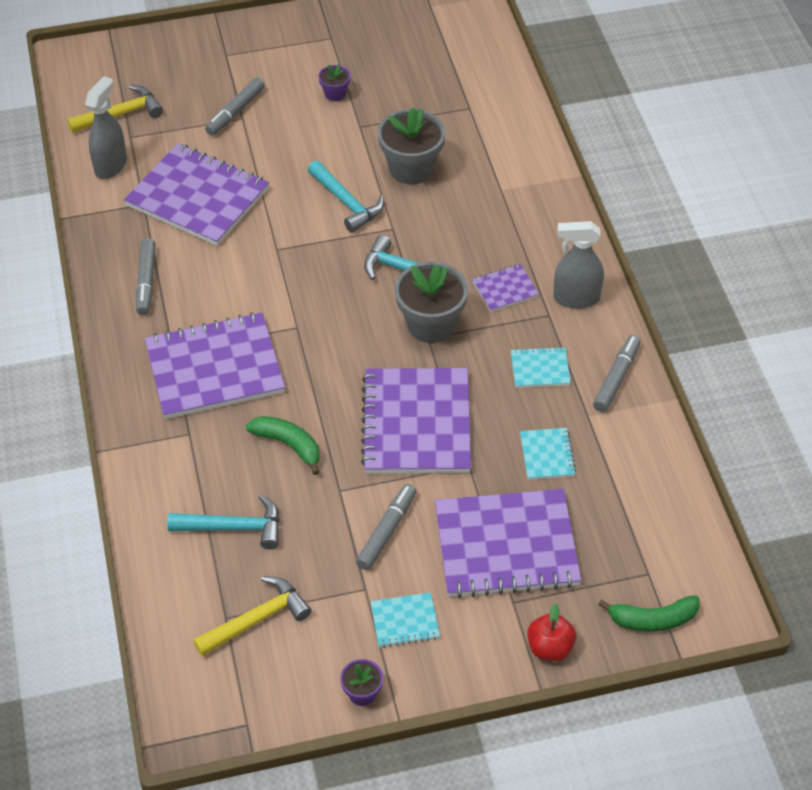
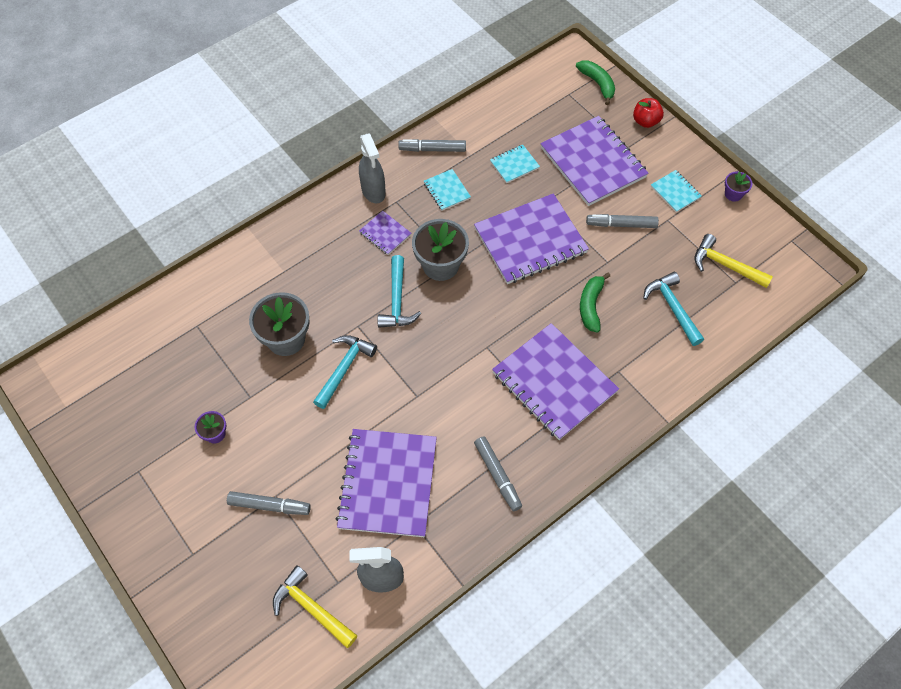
camera: 115 degrees left, 10 degrees up
grey marker [136,238,156,315] -> grey marker turned 90 degrees clockwise [474,436,522,511]

